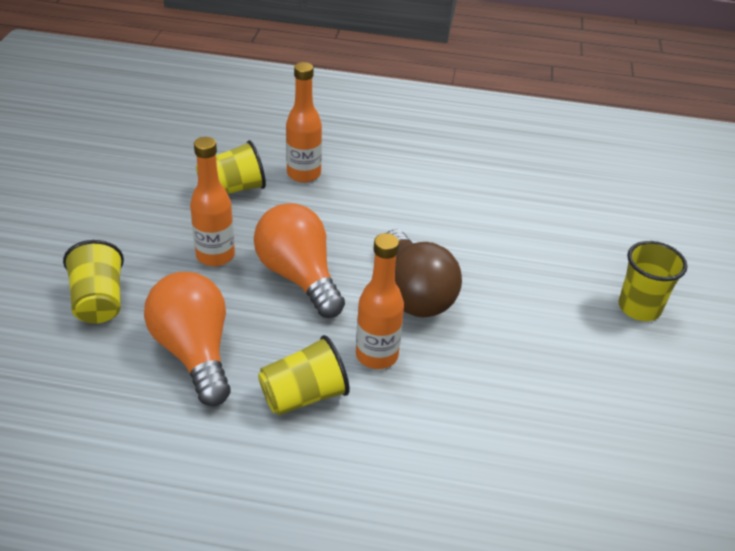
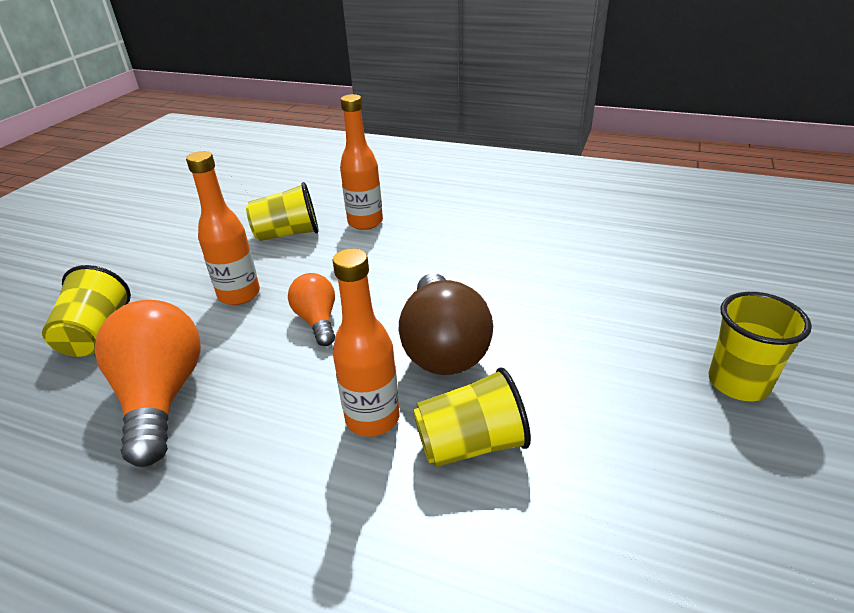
camera: 15 degrees right, 5 degrees down
orange light bulb [254,203,345,318] -> orange light bulb [288,273,335,346], size x0.56
yellow cup [258,335,350,415] -> yellow cup moved to [413,367,531,467]

